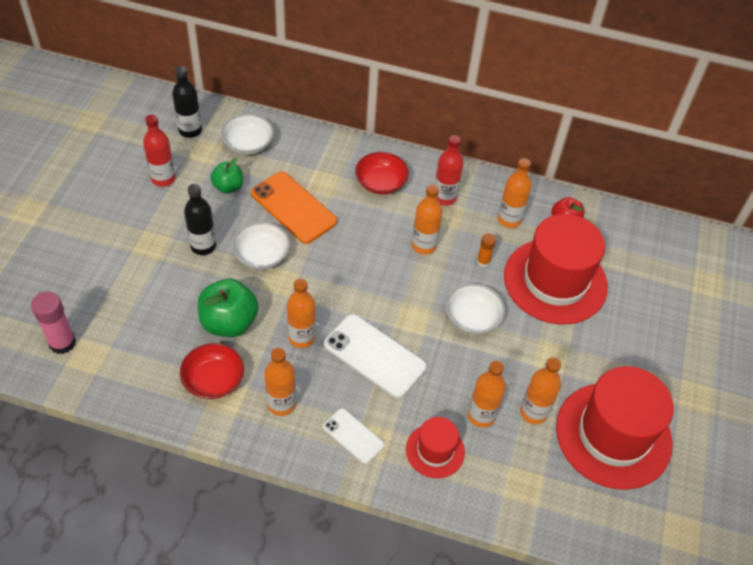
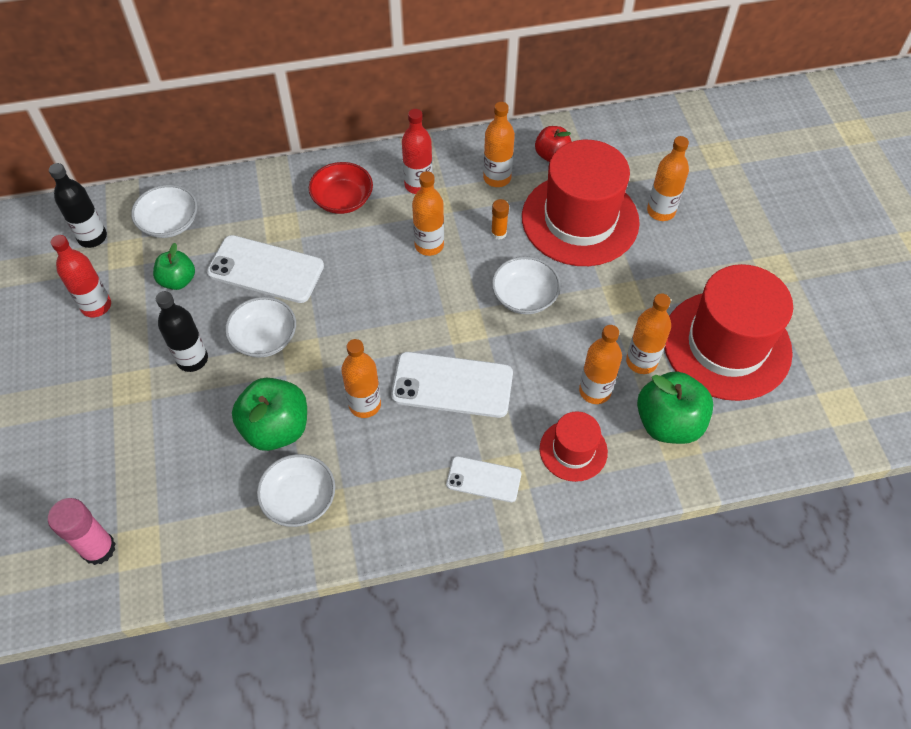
camera: 25 degrees left, 5 degrees up
red bowl [180,343,244,399] -> white bowl [257,454,335,527]
orange phone [251,172,337,244] -> white phone [207,235,324,303]
orange bottle [264,348,296,416] -> orange bottle moved to [647,136,689,221]
none -> green apple [637,372,714,444]

